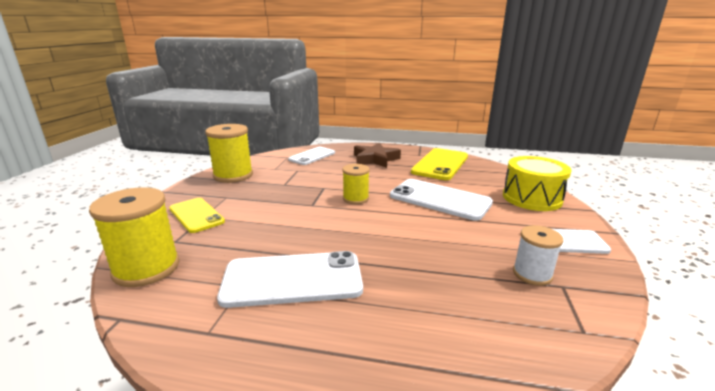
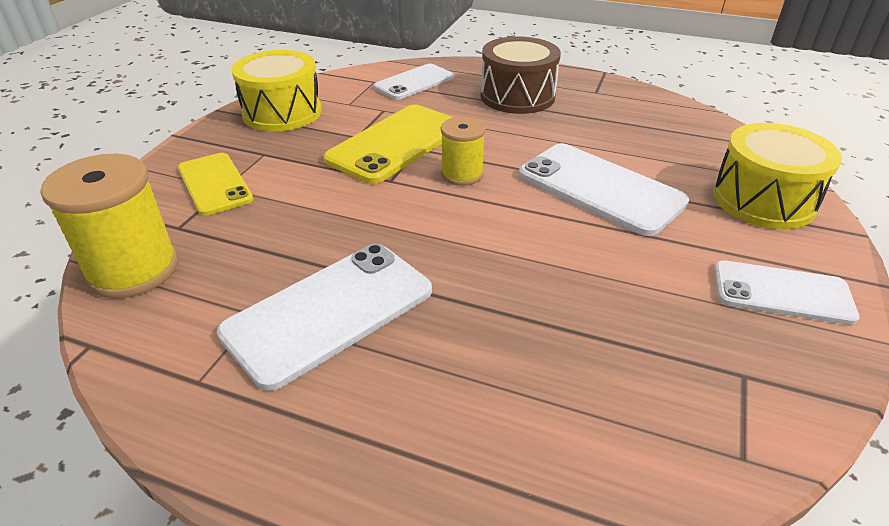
camera: 10 degrees right, 15 degrees up
yellow spool [205,124,253,183] -> yellow drum [231,50,322,132]
white phone [217,251,363,308] -> white phone turned 45 degrees counterclockwise [217,244,432,391]
brown star [354,142,401,168] -> brown drum [481,36,561,114]
yellow phone [411,148,468,180] -> yellow phone moved to [323,105,454,184]
white spool [513,225,563,286] -> none

